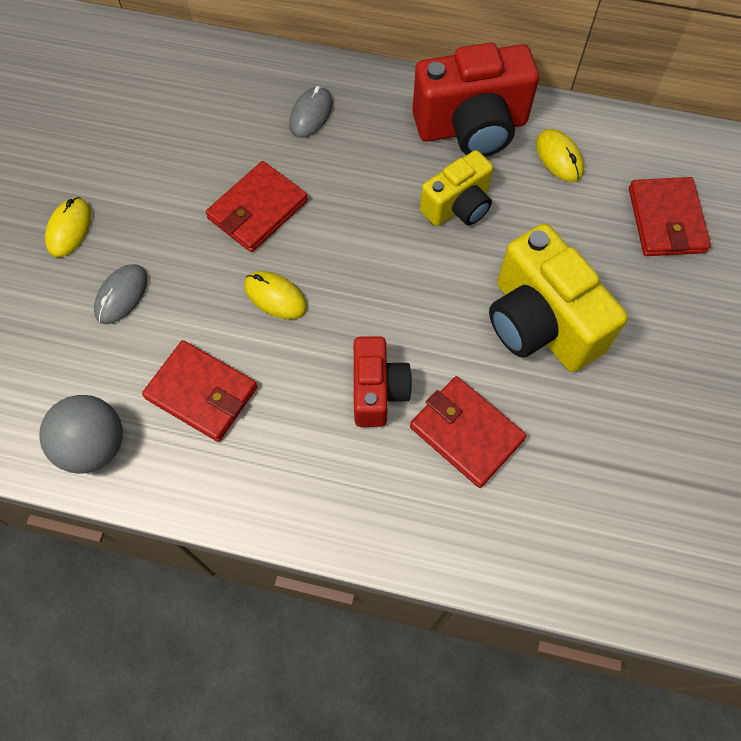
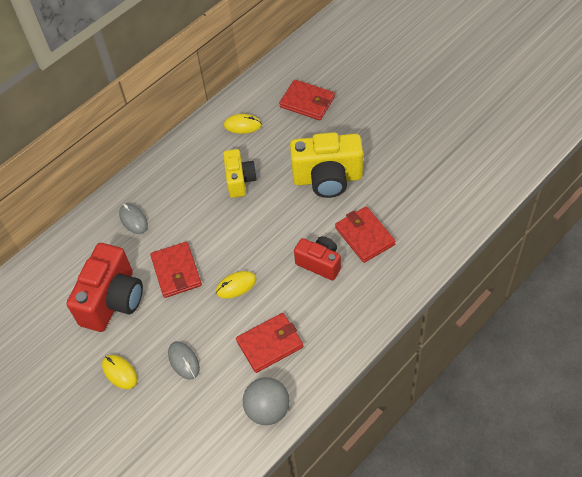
camera: 55 degrees left, 10 degrees down
red wallet [410,376,527,488] -> red wallet turned 75 degrees clockwise [335,206,396,263]
red camera [412,43,539,157] -> red camera moved to [67,243,143,332]

